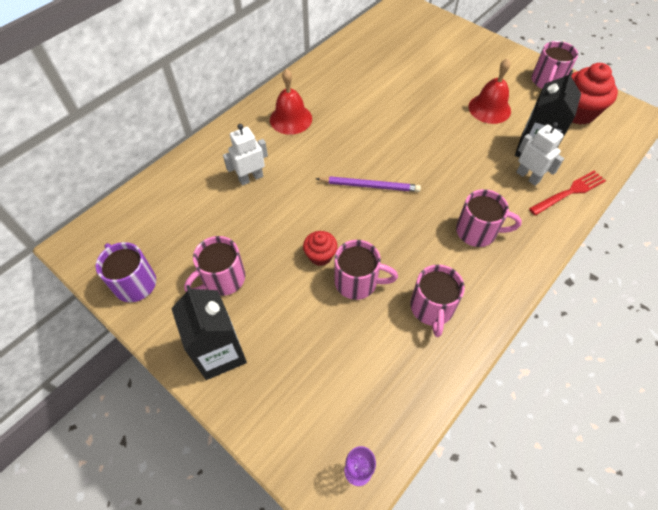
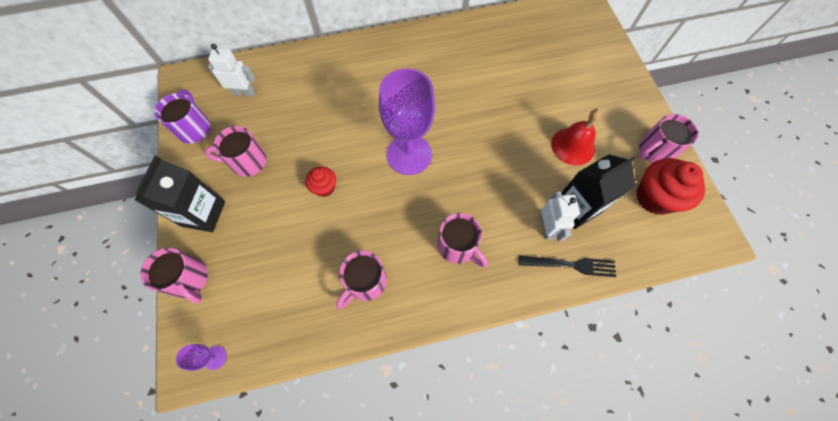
camera: 35 degrees right, 10 degrees up
white robot [223,124,268,186] -> white robot moved to [208,44,255,97]
red bell [270,69,312,135] -> none
purple pencil [316,176,421,192] -> purple goblet [379,68,435,175]
pink mug [334,240,398,300] -> pink mug moved to [140,248,208,303]
red fork [529,170,606,215] -> black fork [519,256,616,277]

